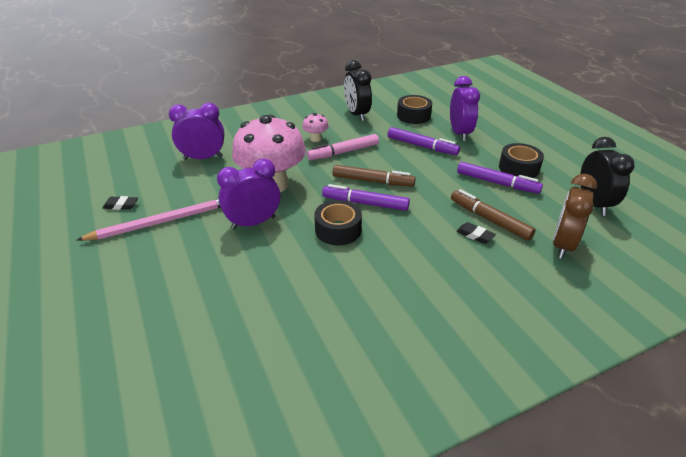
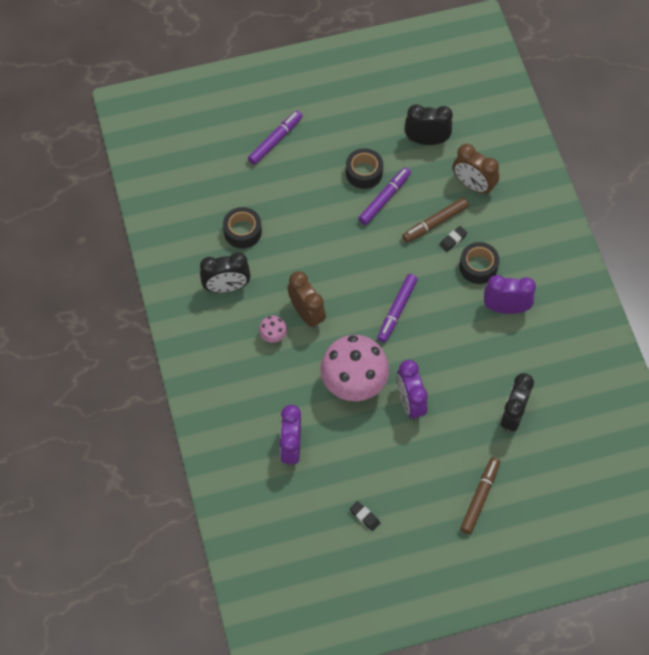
camera: 80 degrees left, 25 degrees up
pink pencil [77,198,221,241] -> none
black eraser [103,196,138,210] -> black eraser turned 60 degrees counterclockwise [350,501,380,531]
pink marker [307,134,379,160] -> brown clock [287,271,326,329]
black tape [314,200,362,245] -> black tape moved to [459,242,499,284]
brown marker [333,165,416,187] -> brown marker moved to [460,457,500,534]
purple marker [388,127,460,155] -> purple marker moved to [248,111,302,165]
purple clock [450,76,480,141] -> purple clock moved to [484,275,536,314]
none -> black clock [500,373,534,433]

